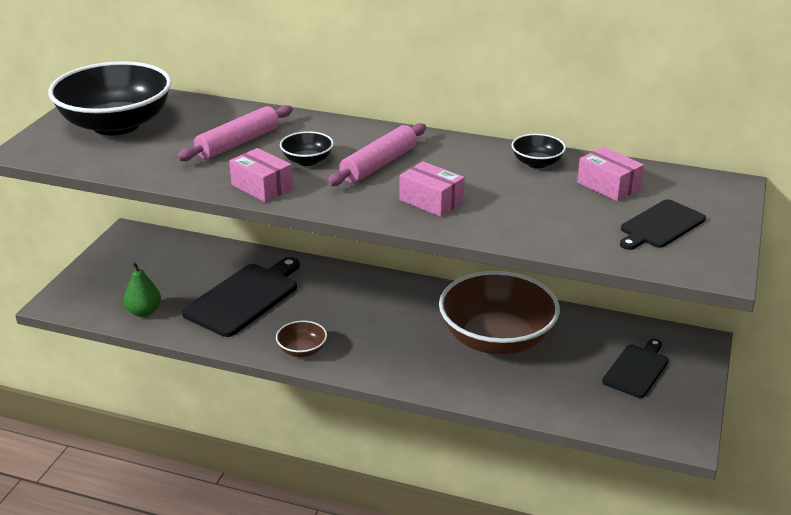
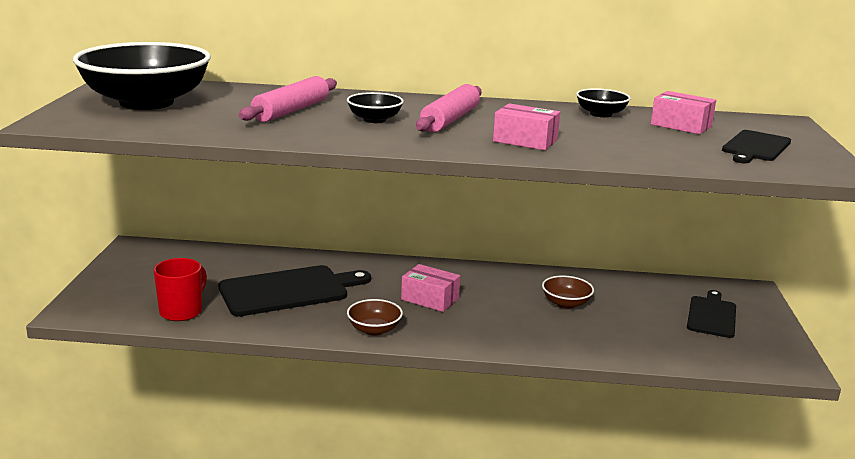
camera: 15 degrees left, 10 degrees down
green pear [124,261,161,317] -> red mug [154,258,207,321]
black cutting board [182,257,300,337] -> black cutting board turned 45 degrees clockwise [218,265,371,316]
pink box [229,148,293,202] -> pink box moved to [401,264,460,312]
brown bowl [439,271,560,355] -> brown bowl [542,276,594,309], size x0.43

